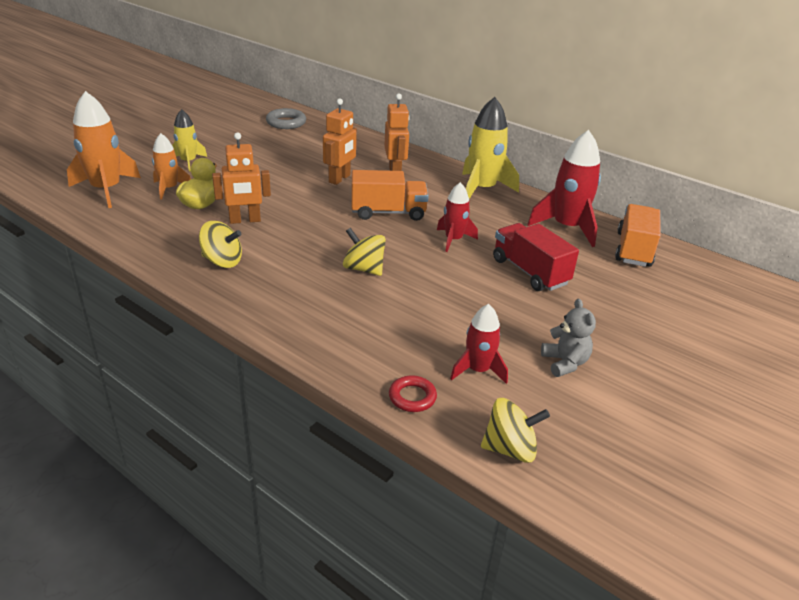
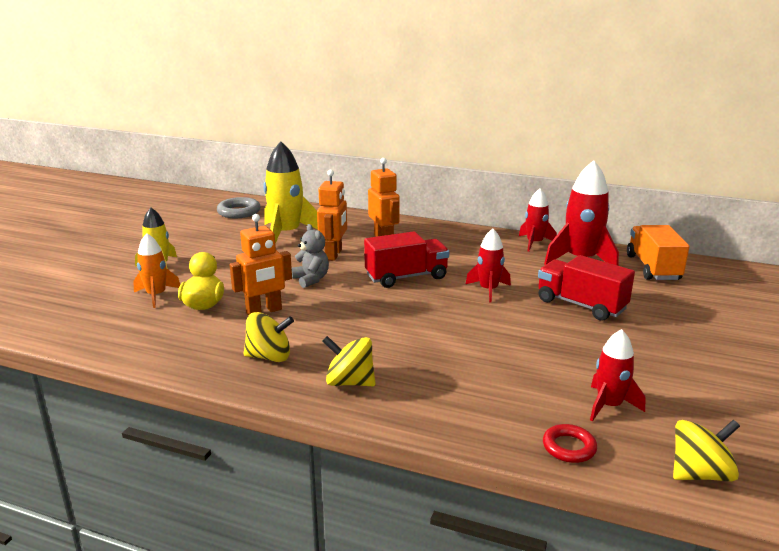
camera: 15 degrees left, 10 degrees down
orange rocket [67,91,141,208] -> none
yellow spinning top [343,228,386,276] -> yellow spinning top moved to [322,336,376,386]
orange truck [351,170,429,221] -> red truck [364,231,449,288]
yellow rocket [462,97,519,199] -> yellow rocket moved to [264,141,318,243]
grey teddy bear [541,299,596,377] -> grey teddy bear moved to [292,224,329,288]
none -> red rocket [519,189,557,252]

